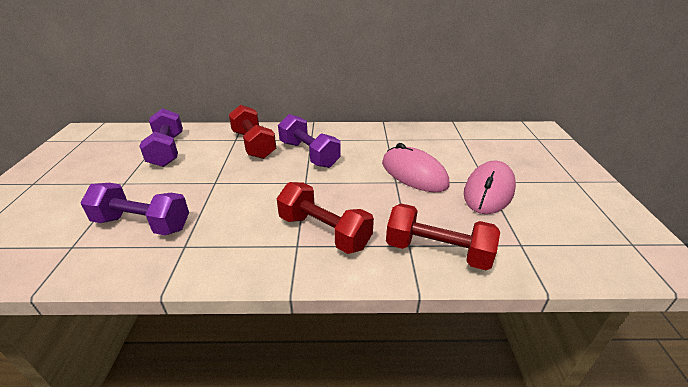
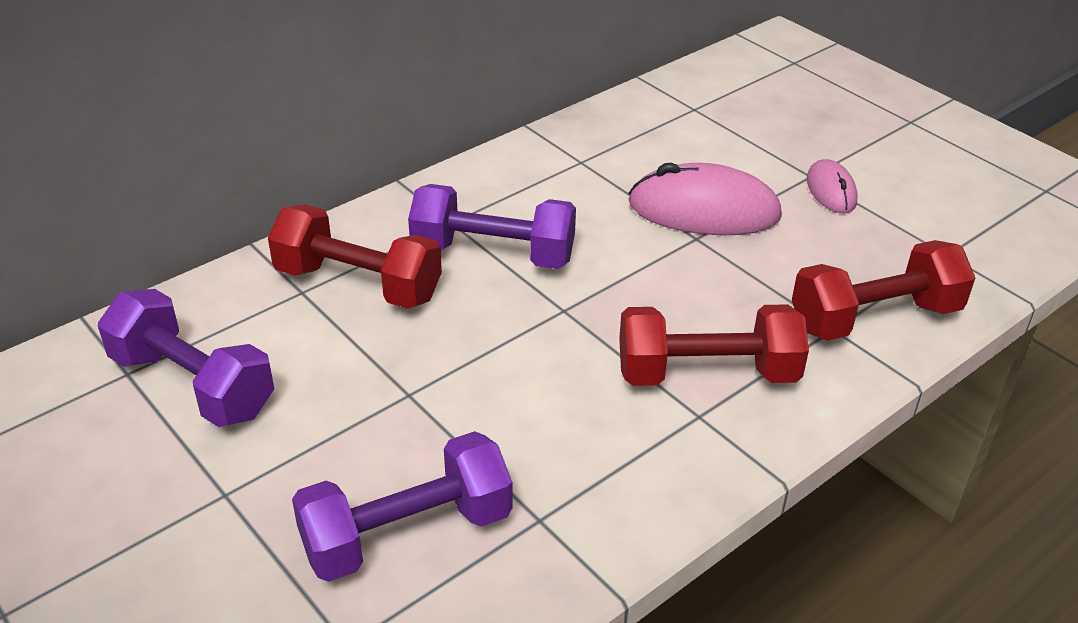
camera: 40 degrees left, 5 degrees up
pink mouse [464,161,516,214] -> pink mouse [807,159,858,213], size x0.54

